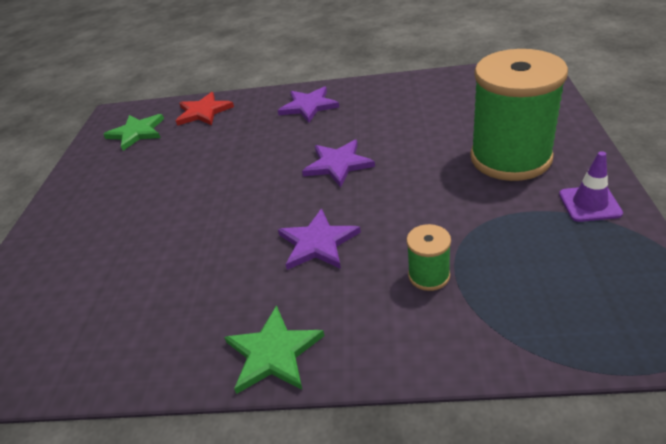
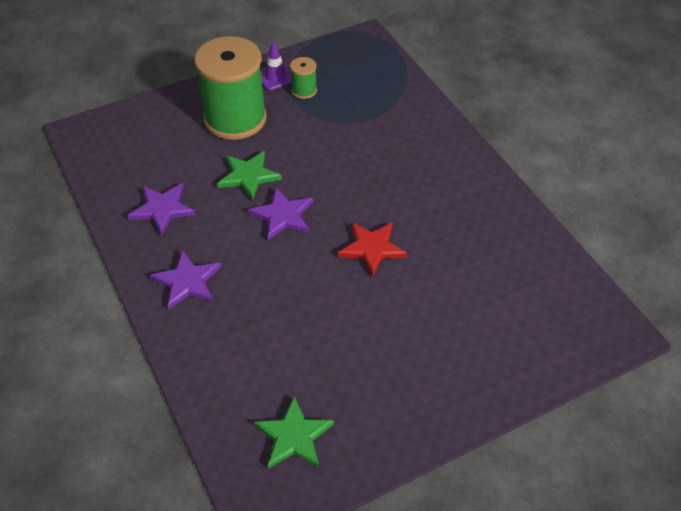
camera: 125 degrees left, 10 degrees up
red star [176,92,234,126] -> red star moved to [338,222,407,277]
green star [224,305,325,394] -> green star moved to [217,151,282,201]
purple star [278,209,361,270] -> purple star moved to [128,184,196,236]
green spool [407,224,451,291] -> green spool moved to [290,57,317,99]

